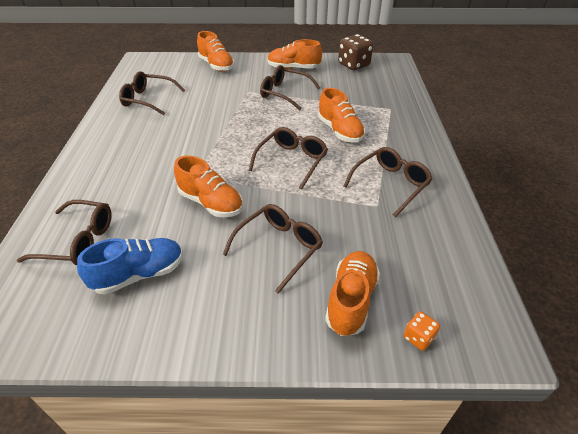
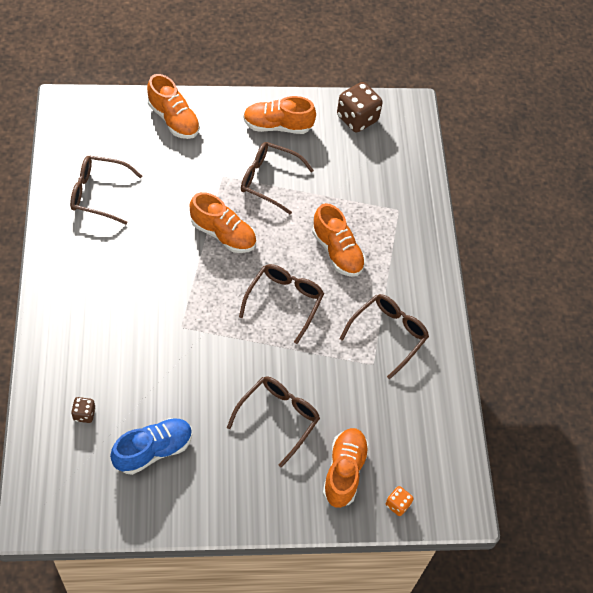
camera: 10 degrees left, 15 degrees up
brown glasses [17,200,111,265] -> brown dice [71,397,96,423]
orange shoe [174,156,243,217] -> orange shoe moved to [190,192,256,253]

